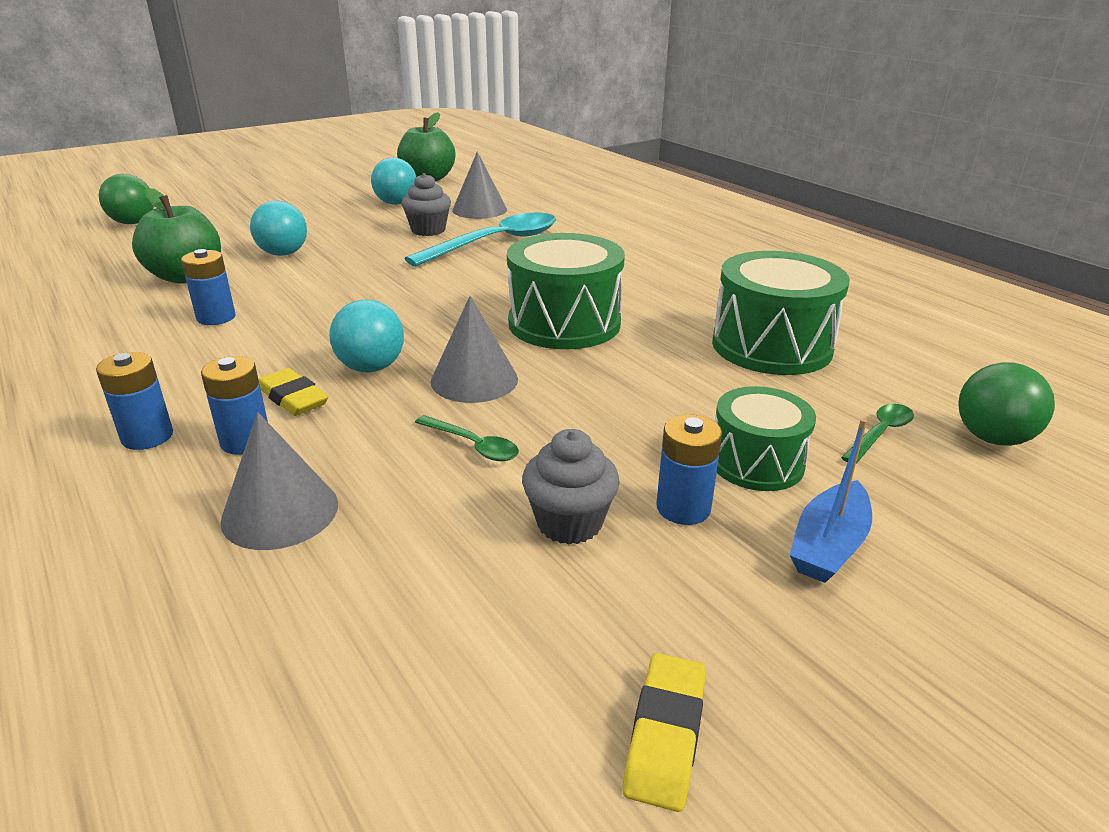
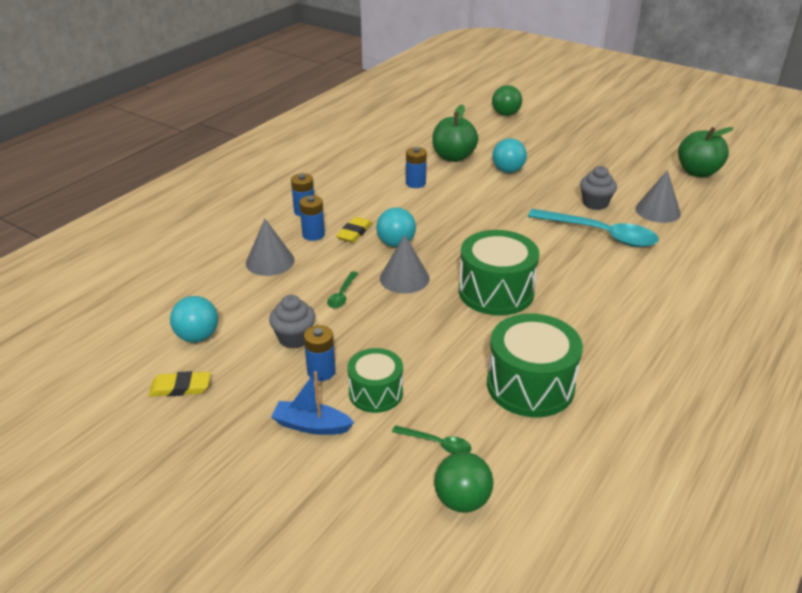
camera: 70 degrees right, 5 degrees up
turquoise ball [371,157,416,205] -> turquoise ball moved to [170,296,218,342]

